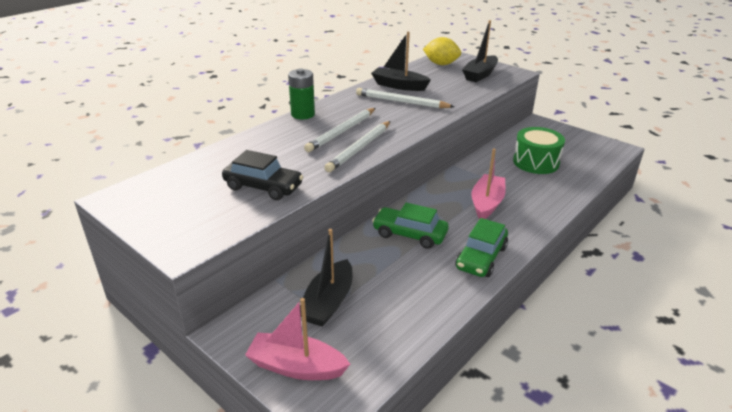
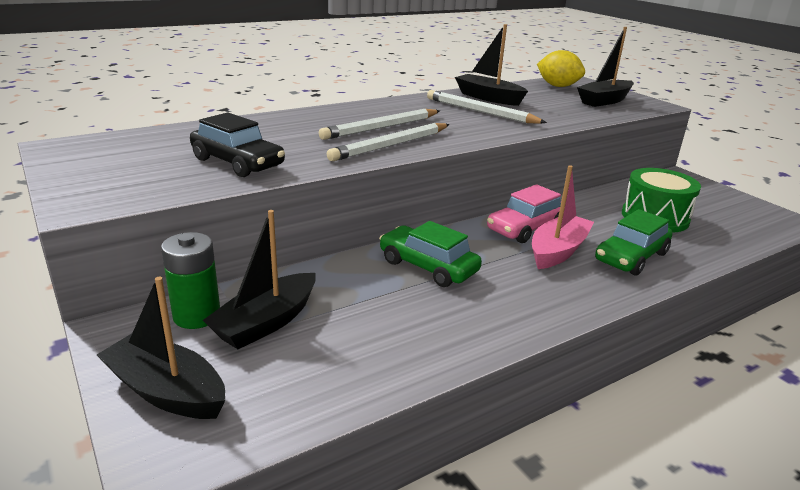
camera: 15 degrees right, 5 degrees down
pink boat [245,298,350,380] -> black boat [97,277,225,419]
green battery [288,68,315,119] -> green battery moved to [161,232,220,329]
green car [456,218,508,277] -> green car moved to [595,209,673,276]
none -> pink car [487,184,561,243]

